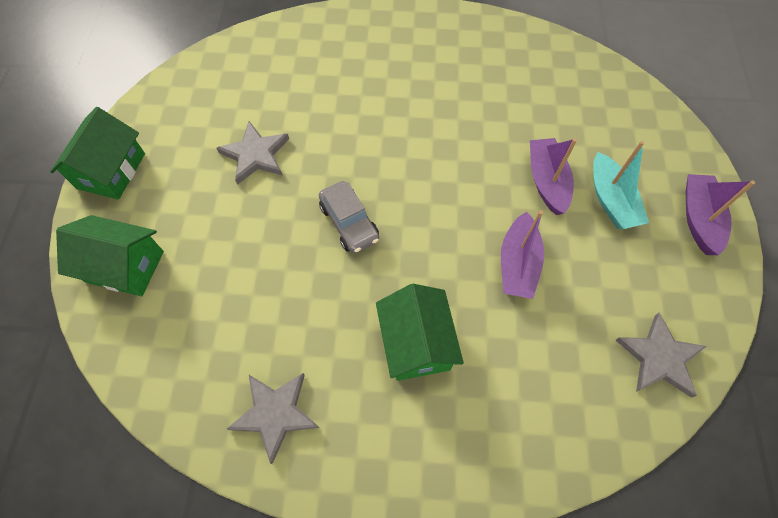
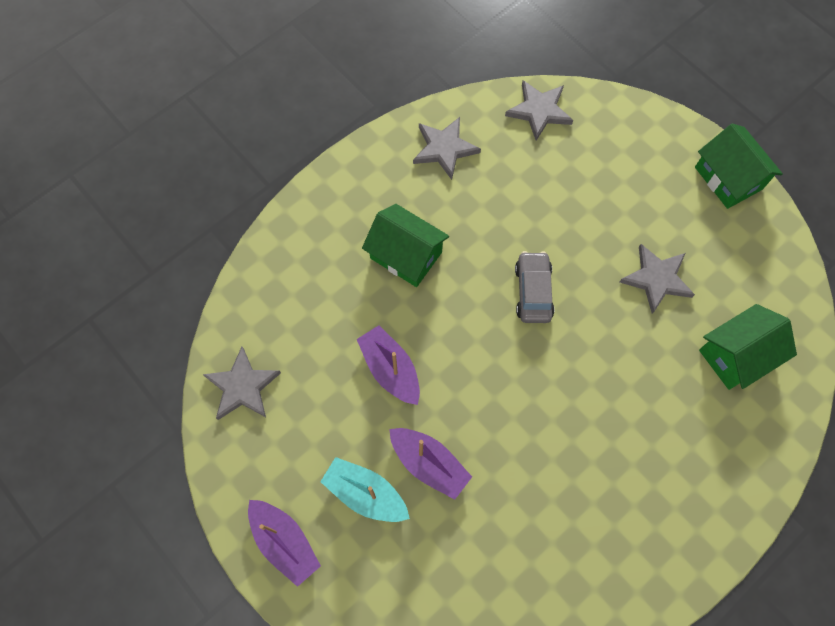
camera: 135 degrees right, 5 degrees up
green house [56,215,164,296] -> green house moved to [699,304,797,390]
grey car [319,181,379,253] -> grey car turned 75 degrees clockwise [515,251,554,323]
none -> grey star [505,80,573,141]

